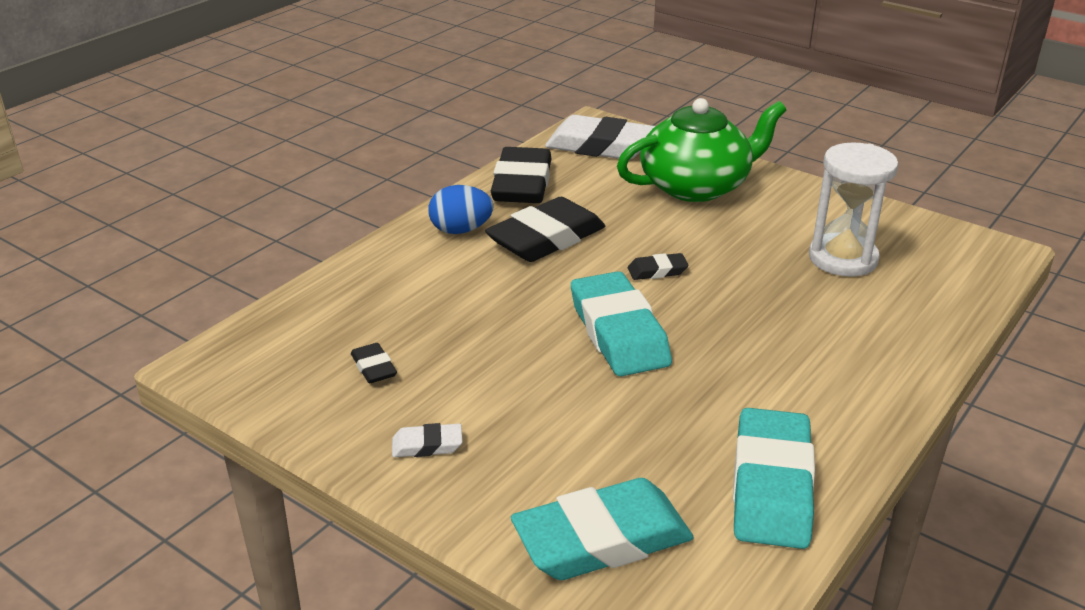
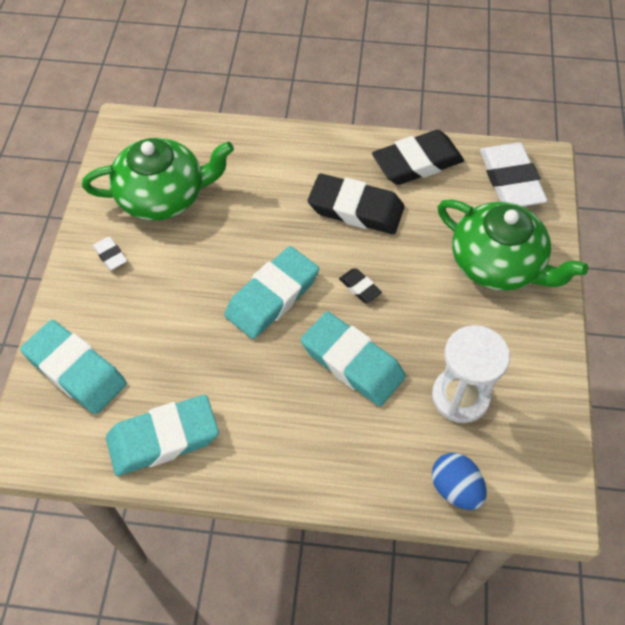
camera: 60 degrees right, 25 degrees up
black eraser [351,343,397,383] -> green teapot [82,138,234,221]
blue egg [428,185,494,234] -> blue egg moved to [432,453,486,510]
none -> turquoise eraser [301,311,406,406]

